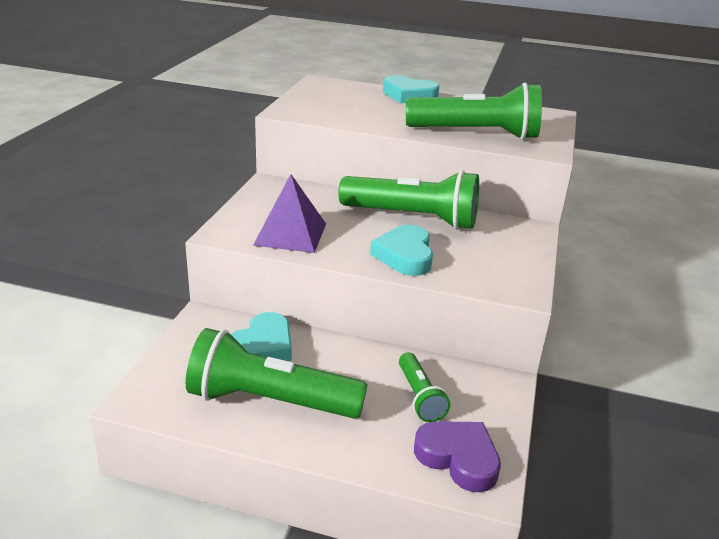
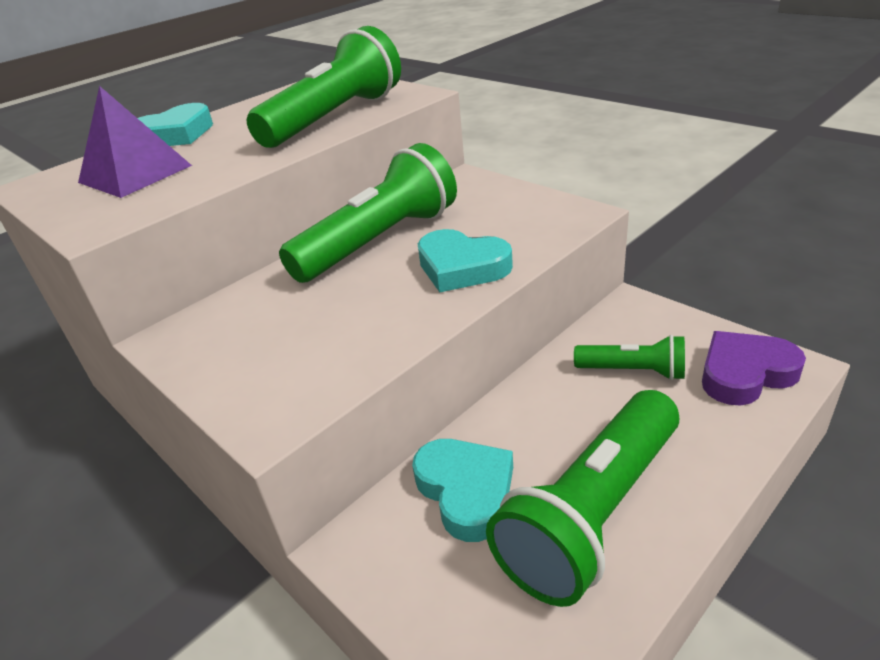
camera: 55 degrees left, 5 degrees up
purple pyramid [253,174,326,253] -> purple pyramid moved to [78,86,192,198]

